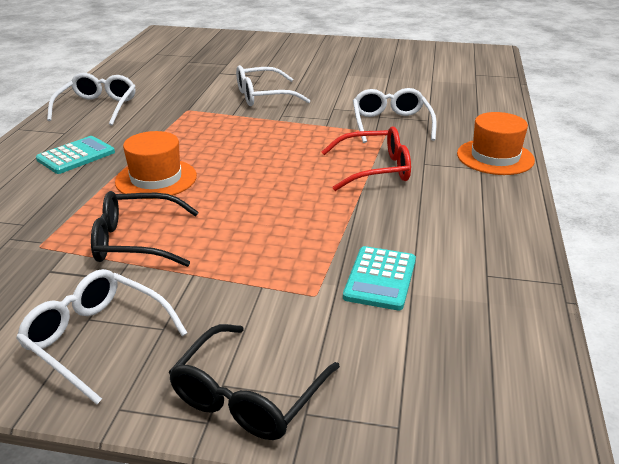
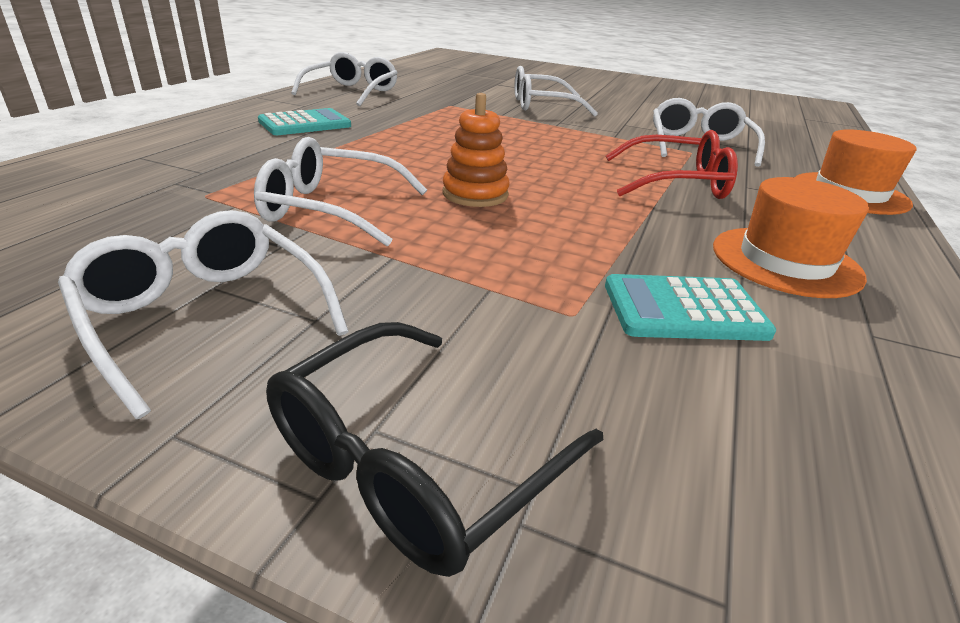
camera: 10 degrees right, 0 degrees up
black glasses [91,191,199,267] -> white glasses [254,137,427,247]
orange hat [115,131,197,199] -> orange hat moved to [713,177,869,298]
turquoise calculator [343,246,416,310] -> turquoise calculator turned 60 degrees clockwise [605,274,777,341]
none -> orange stacking toy [443,93,510,207]

